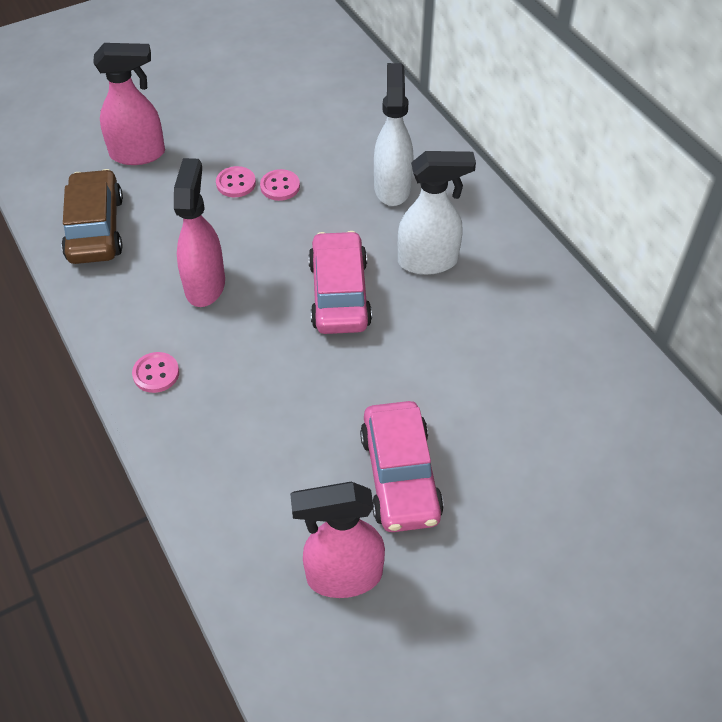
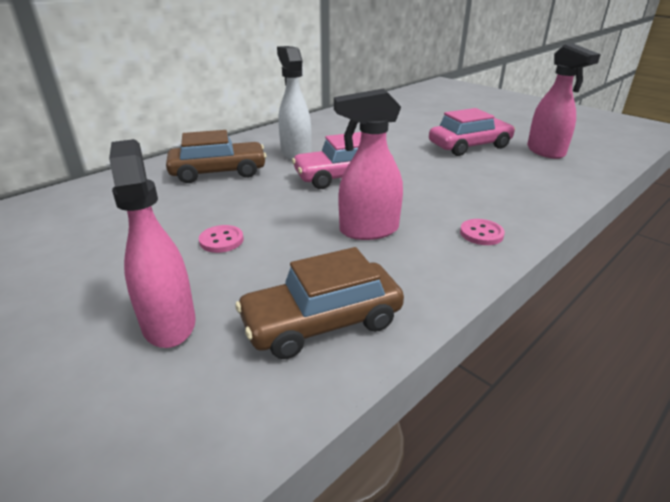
camera: 105 degrees left, 20 degrees down
pink button [260,169,300,201] -> none
white spray bottle [374,63,413,206] -> brown car [166,130,267,183]

